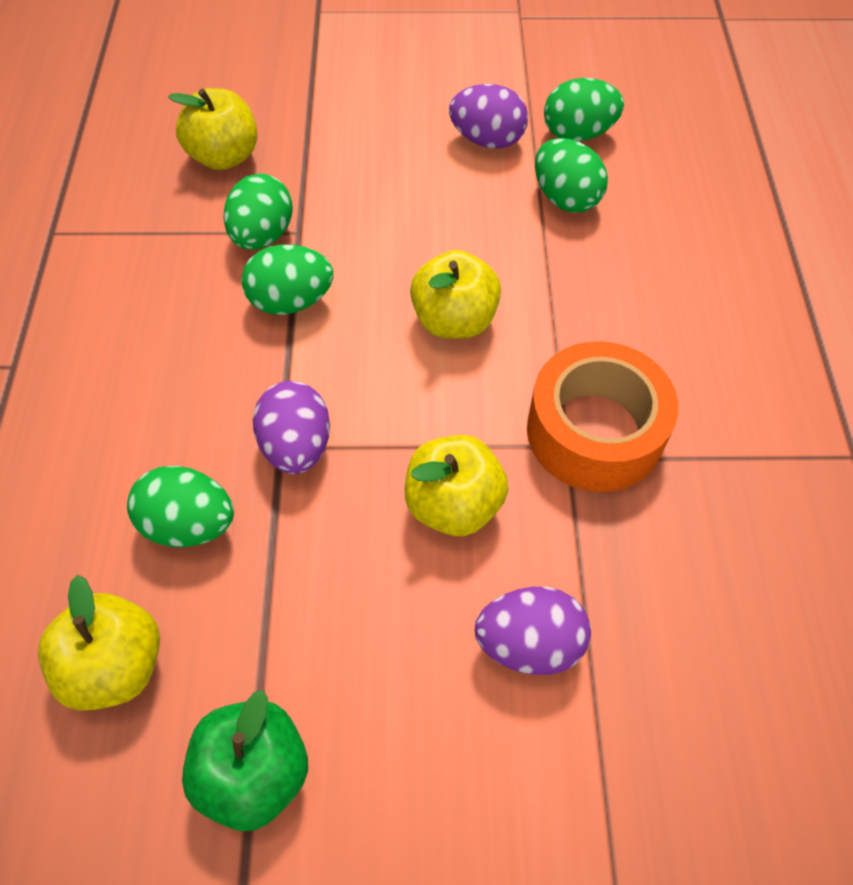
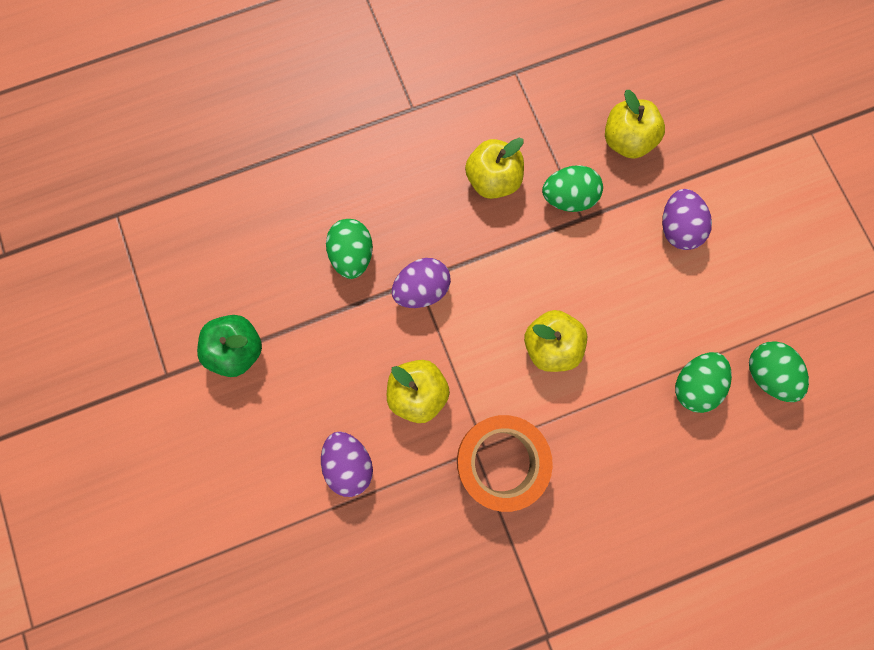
camera: 70 degrees right, 20 degrees up
yellow apple [38,575,160,710] -> yellow apple moved to [465,138,524,199]
green egg [241,244,333,315] -> none
purple egg [449,84,528,149] -> purple egg moved to [662,189,712,250]

